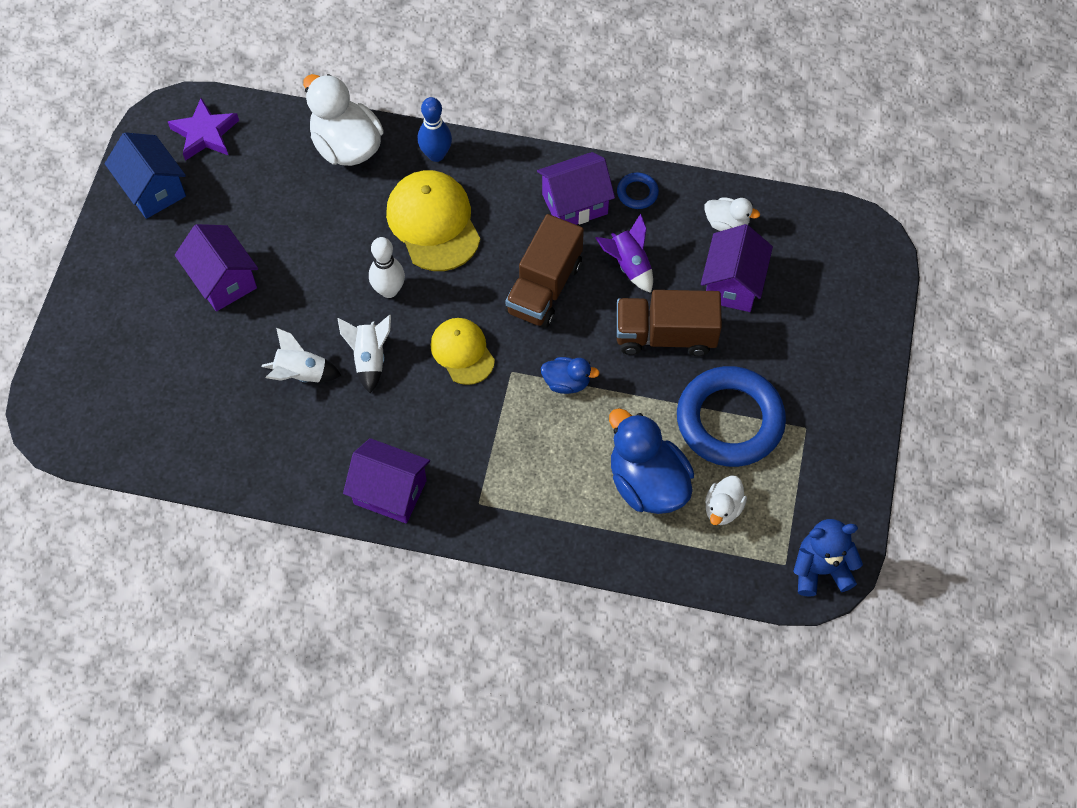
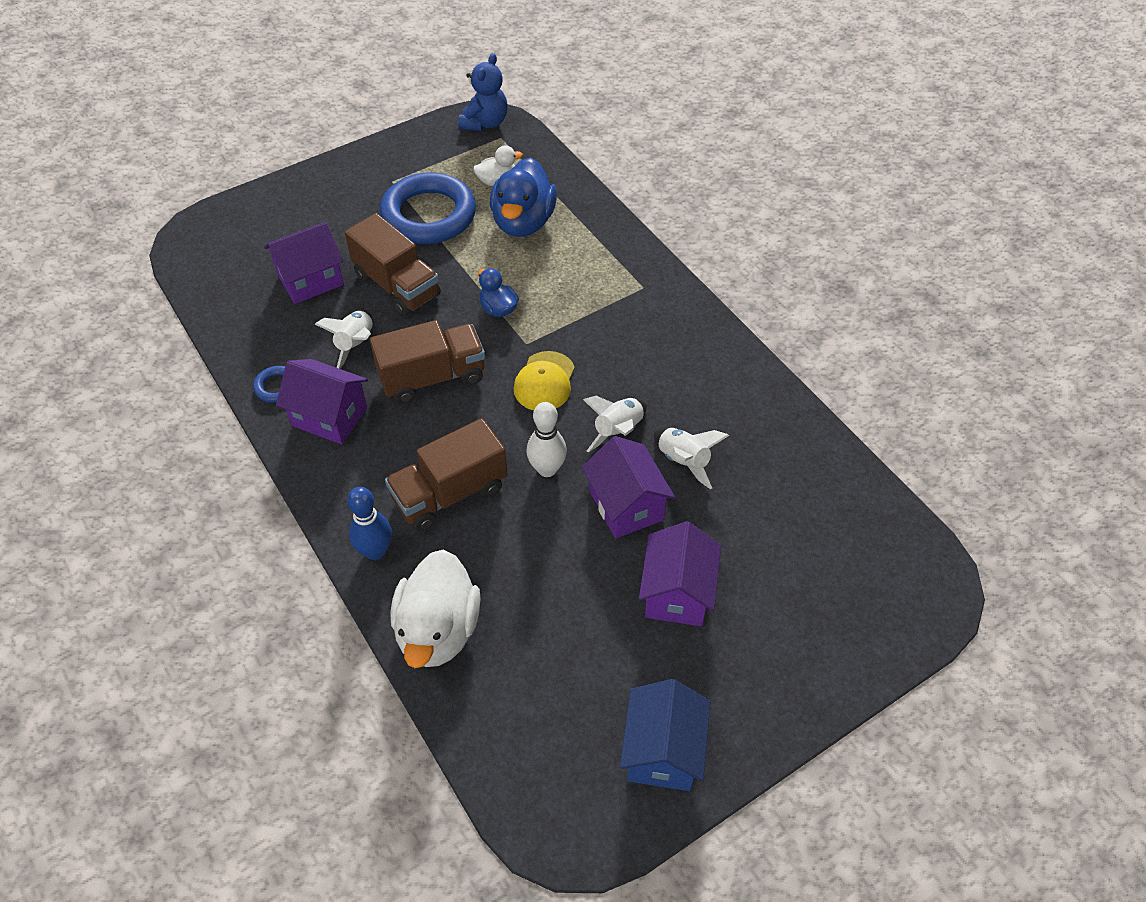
camera: 135 degrees left, 10 degrees down
purple star [168,98,239,161] -> none
purple house [343,438,430,524] -> purple house moved to [582,436,675,539]
yellow cap [386,170,480,271] -> brown truck [385,418,508,531]
purple rocket [595,214,653,293] -> white rocket [315,310,373,369]
white duck [704,198,760,231] -> none
blue teddy bear [793,519,863,597] -> blue teddy bear turned 105 degrees counterclockwise [458,53,507,131]

